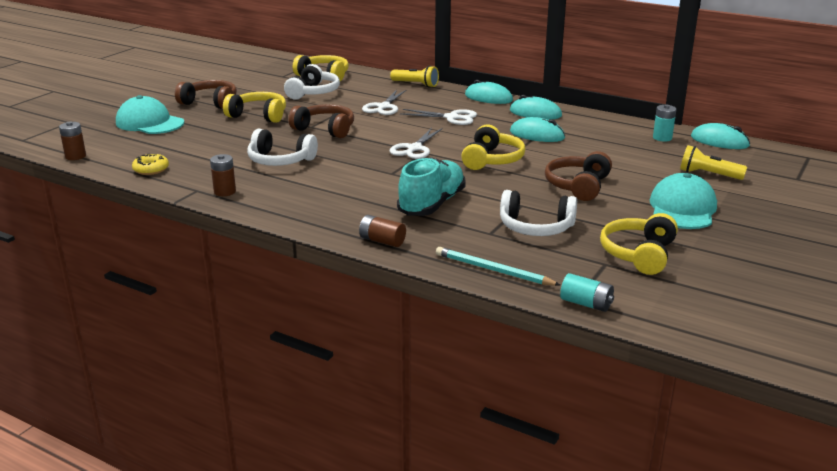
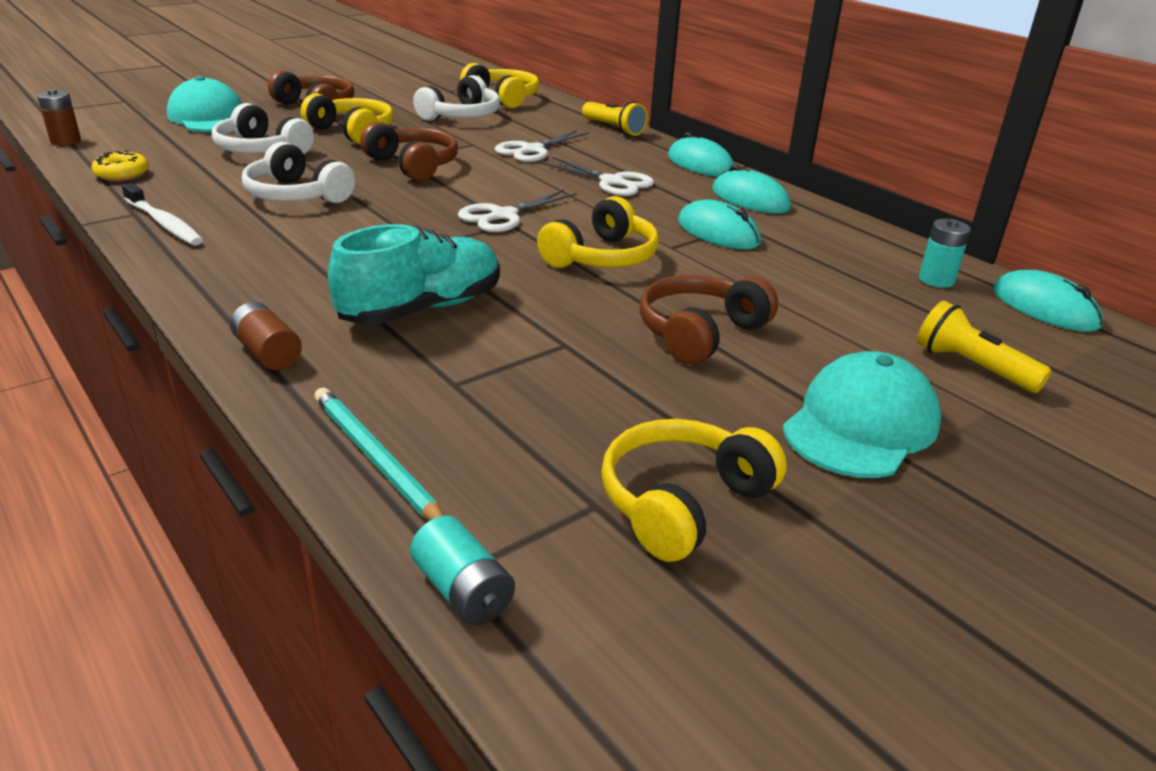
camera: 20 degrees right, 5 degrees up
brown battery [210,154,236,196] -> white toothbrush [122,183,203,245]
white headphones [500,190,577,236] -> white headphones moved to [212,103,314,154]

